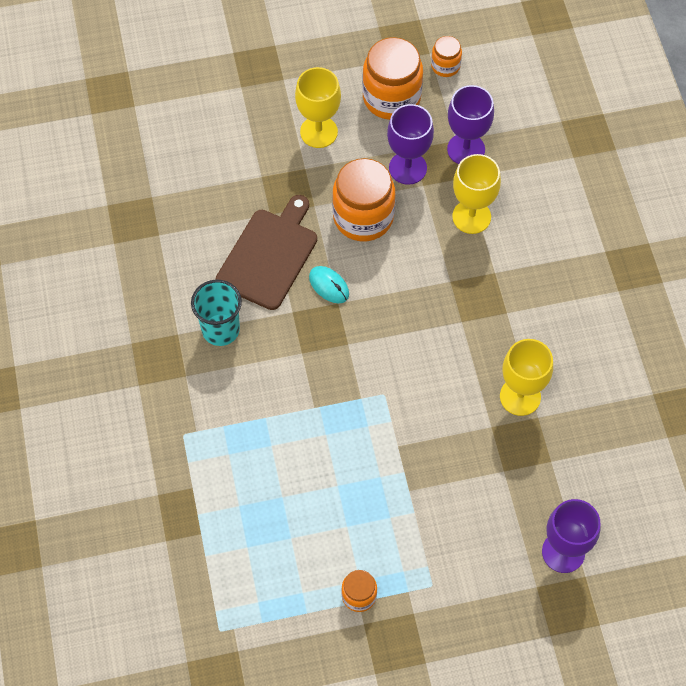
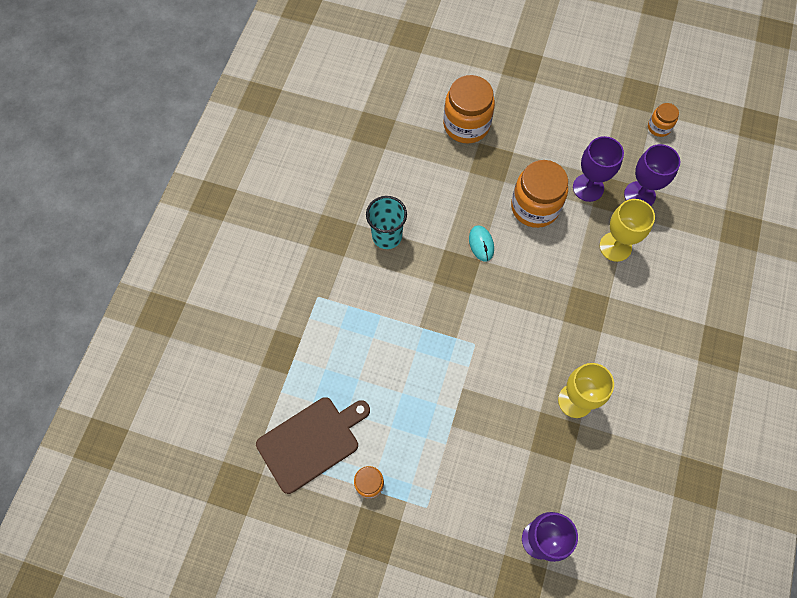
camera: 30 degrees right, 5 degrees up
brown cutting board [215,195,317,310] -> brown cutting board moved to [256,397,370,494]
yellow goblet [295,67,341,148] -> none
orange jar [362,37,423,120] -> orange jar moved to [443,75,495,144]

